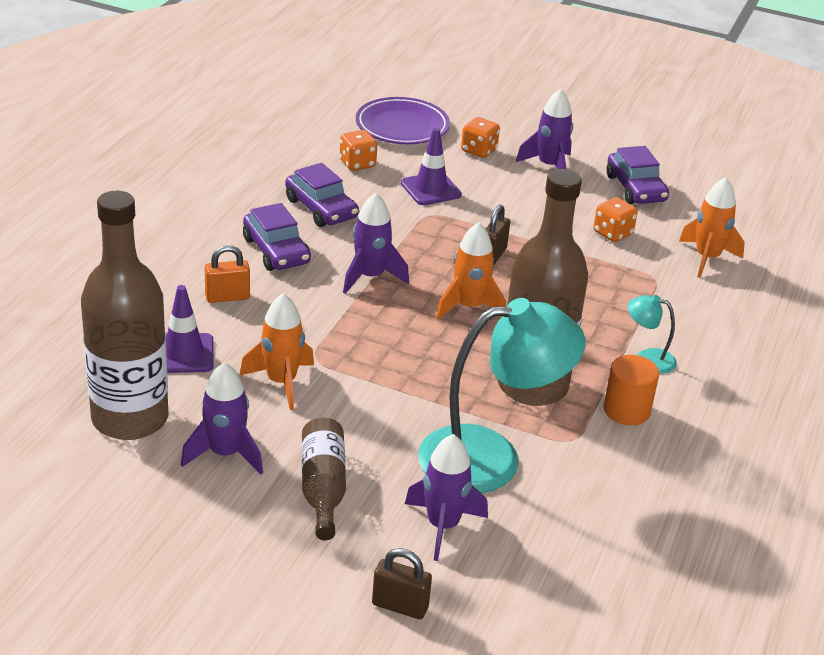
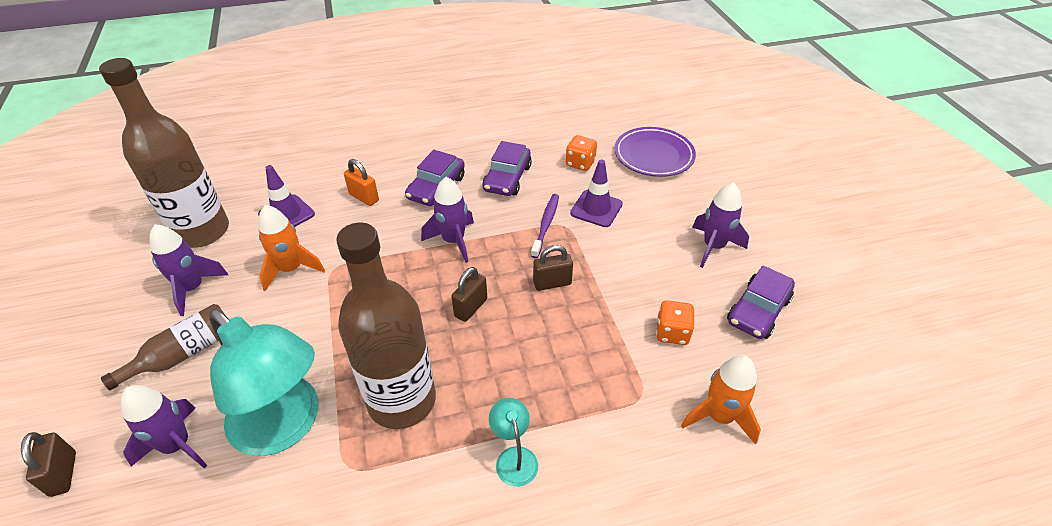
camera: 55 degrees right, 10 degrees up
orange rocket [436,222,506,320] -> brown padlock [451,267,487,322]
orange dice [461,117,500,158] -> none
orange cylinder [603,355,659,426] -> none
none -> purple toothbrush [531,194,559,258]

